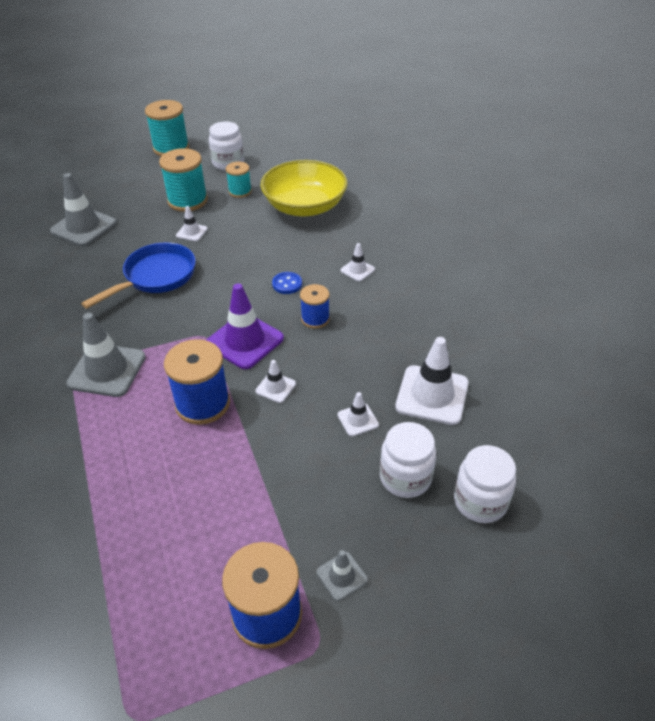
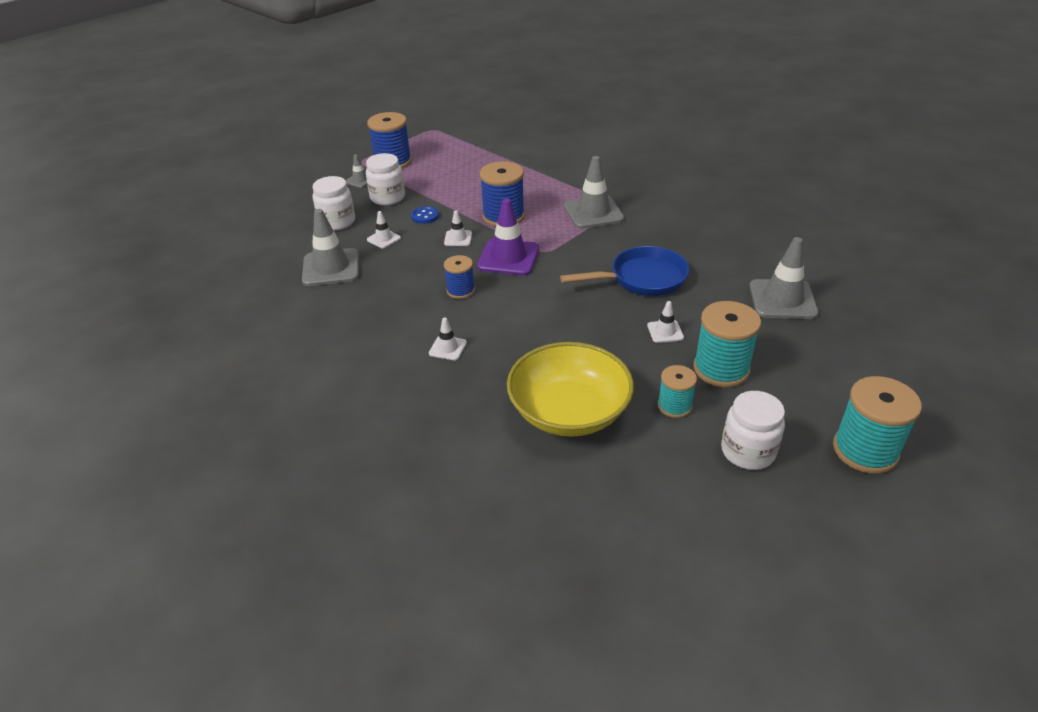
camera: 155 degrees right, 5 degrees down
blue pan [81,242,196,309] -> blue pan turned 120 degrees counterclockwise [560,246,689,296]
blue button [272,272,302,294] -> blue button moved to [411,206,439,224]
white traffic cone [395,337,469,425] -> grey traffic cone [302,209,359,286]
white jar [454,445,516,523] -> white jar moved to [366,153,405,206]

